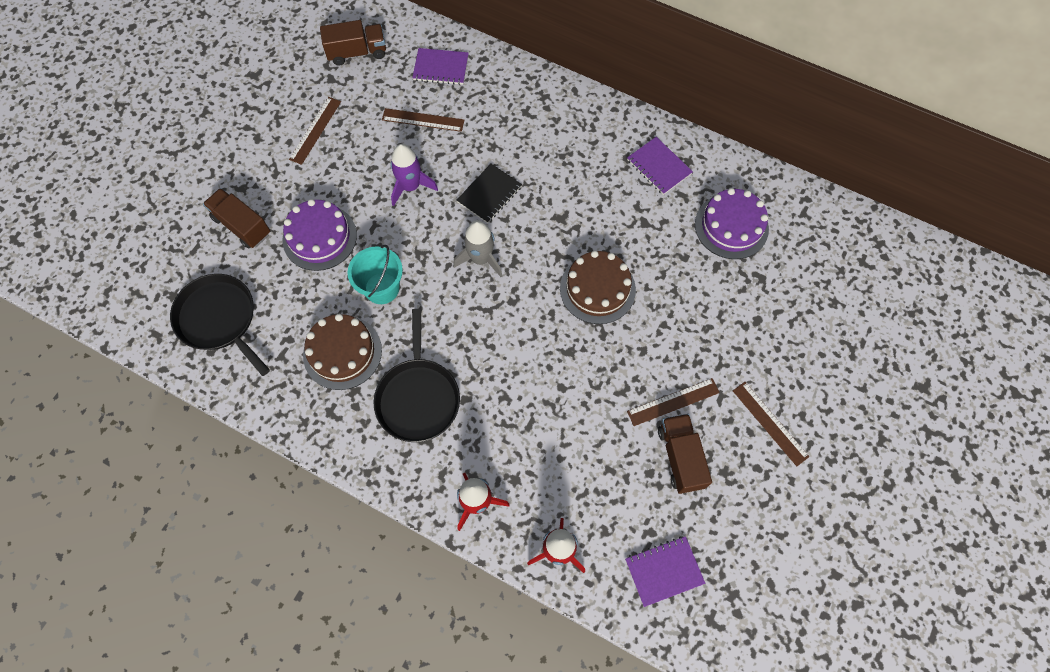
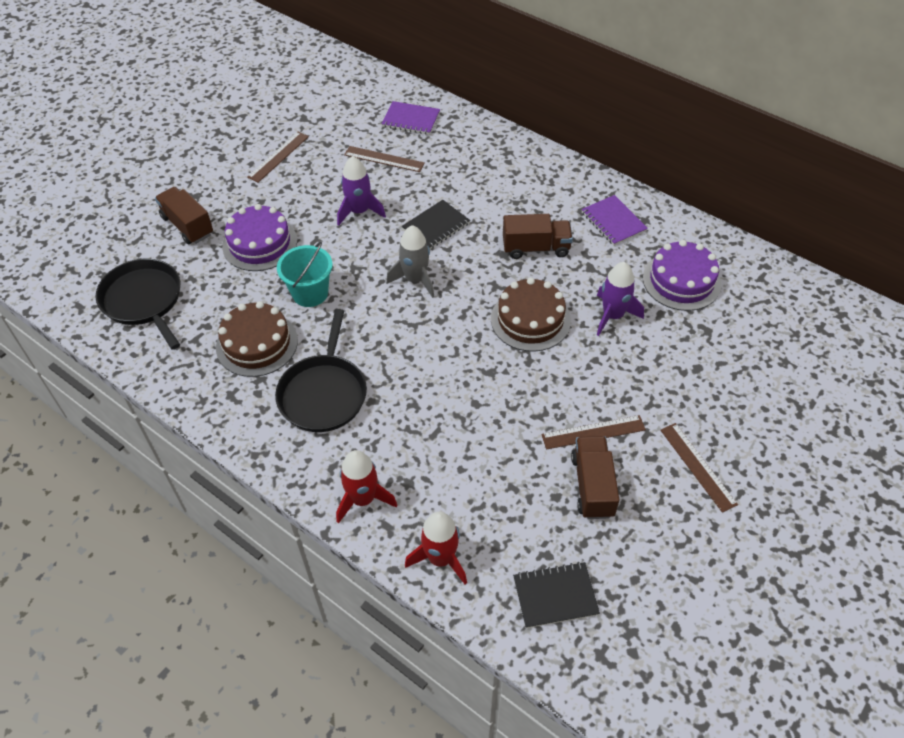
camera: 10 degrees right, 15 degrees down
brown truck [320,20,386,66] -> brown truck moved to [503,214,573,259]
purple notebook [625,536,705,607] -> black notebook [513,562,600,628]
none -> purple rocket [597,262,644,336]

